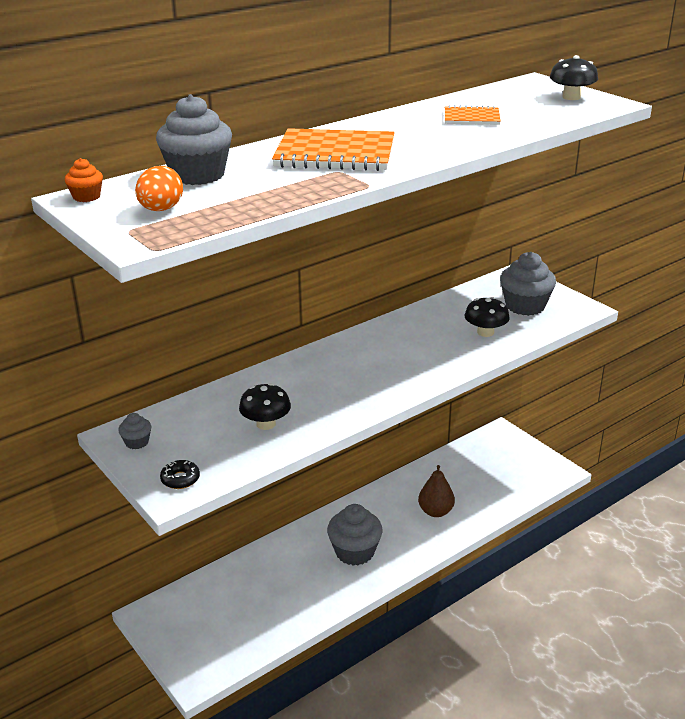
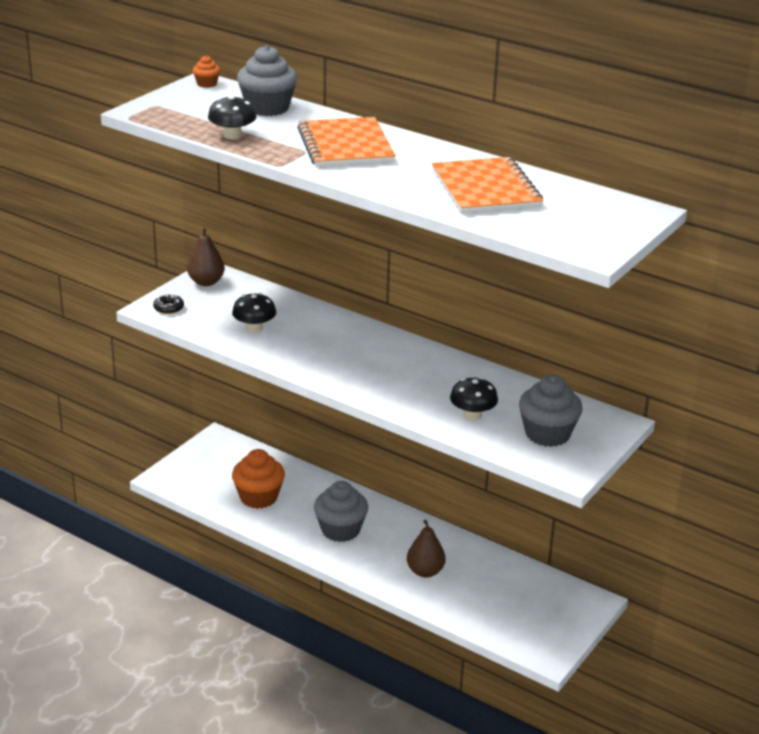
camera: 70 degrees right, 0 degrees up
grey cupcake [118,413,151,449] -> brown pear [187,227,225,286]
orange egg [135,166,183,211] -> none
orange notebook [445,105,501,125] -> orange notebook [432,157,543,214], size x1.88
black mushroom [550,55,598,100] -> black mushroom moved to [208,95,256,139]
none -> orange cupcake [232,449,285,509]

